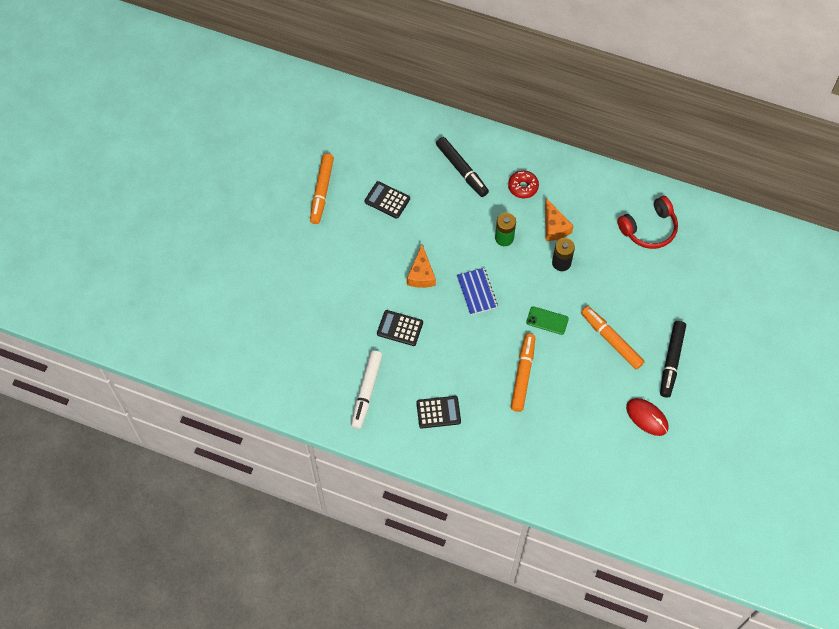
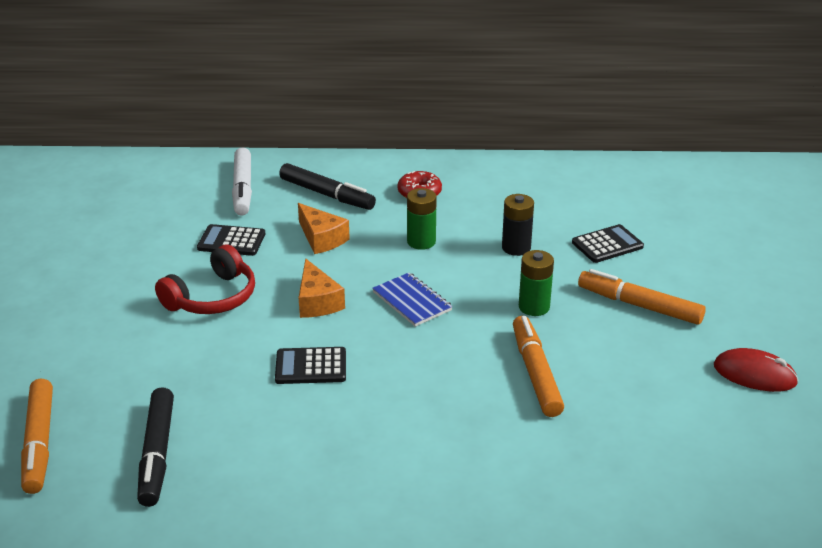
camera: 20 degrees left, 30 degrees down
orange marker [310,153,334,224] -> orange marker moved to [21,379,53,494]
white marker [351,351,383,429] -> white marker moved to [232,148,252,216]
black calculator [416,396,461,428] -> black calculator moved to [572,224,644,263]
green phone [526,306,569,335] -> green battery [519,250,554,316]
orange cheese [545,198,573,241] -> orange cheese moved to [298,203,350,254]
red headphones [617,196,678,249] -> red headphones moved to [155,245,255,314]
black marker [660,321,686,398] -> black marker moved to [137,387,174,507]

